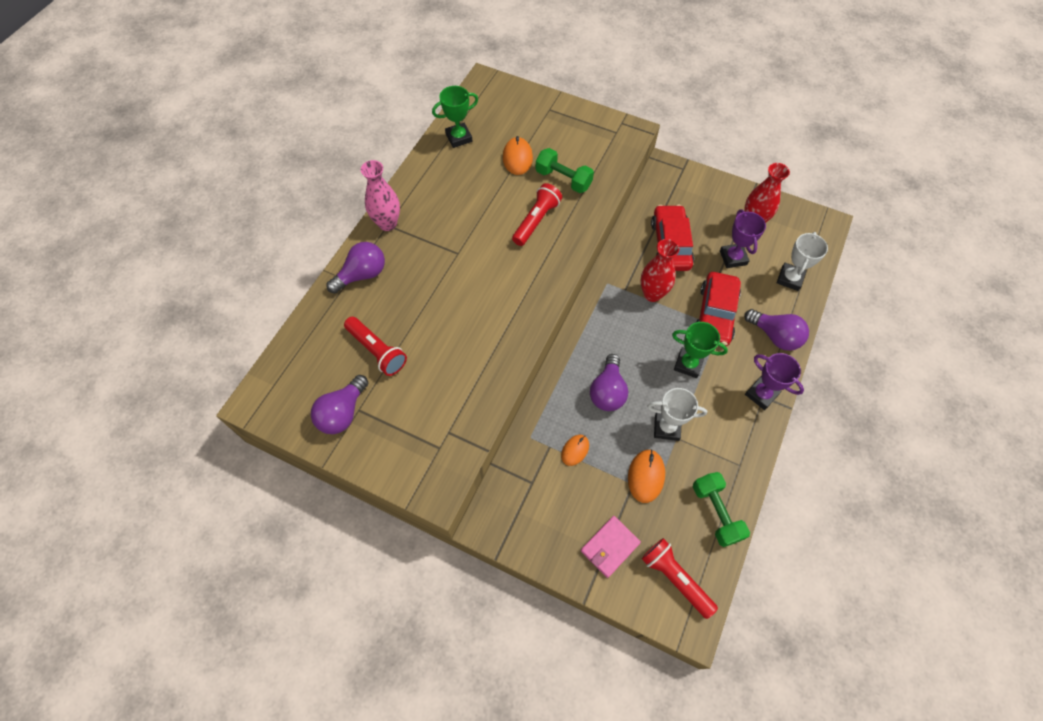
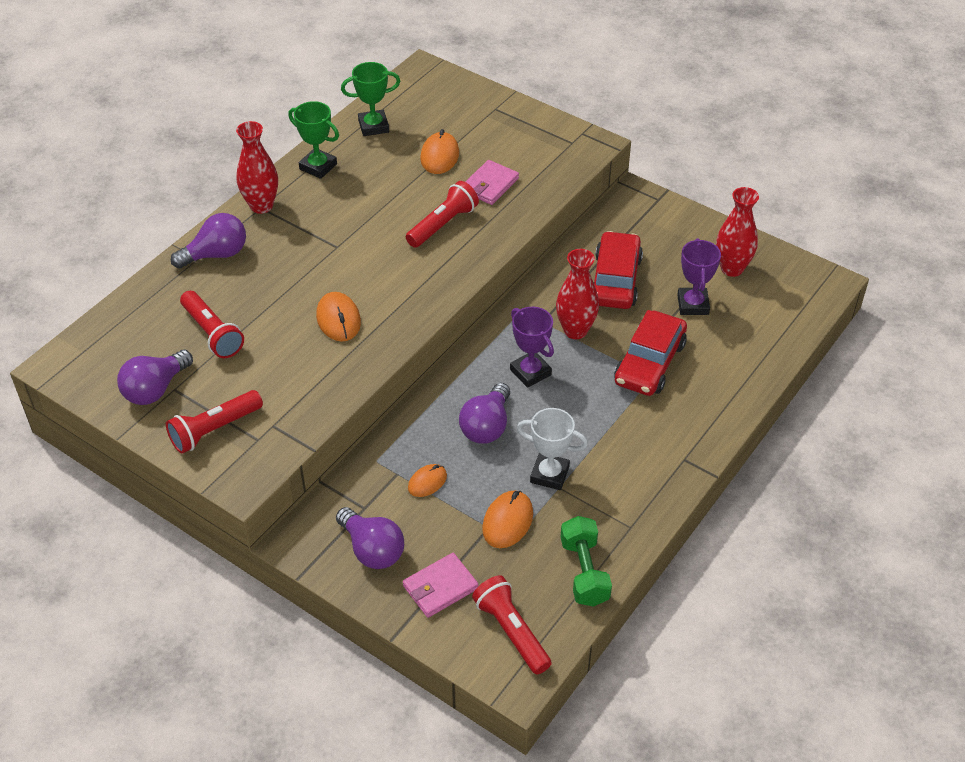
camera: 10 degrees right, 15 degrees down
pink vase [361,160,400,231] -> red vase [236,121,278,214]
green dumbbell [536,148,594,193] -> pink wallet [465,160,519,205]
green trophy [672,322,728,378] -> green trophy moved to [288,101,339,179]
purple light bulb [744,309,809,351] -> purple light bulb moved to [336,507,404,569]
purple trophy [745,353,804,410] -> purple trophy moved to [510,307,554,388]
white trophy [777,232,828,291] -> none
none -> red flashlight [166,390,263,454]
none -> orange mouse [316,292,361,342]

